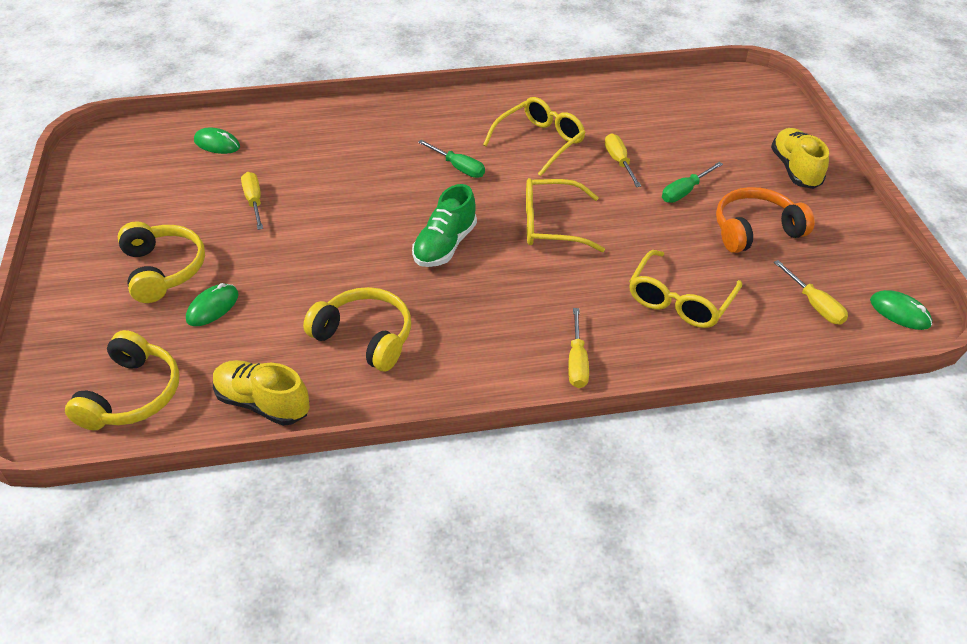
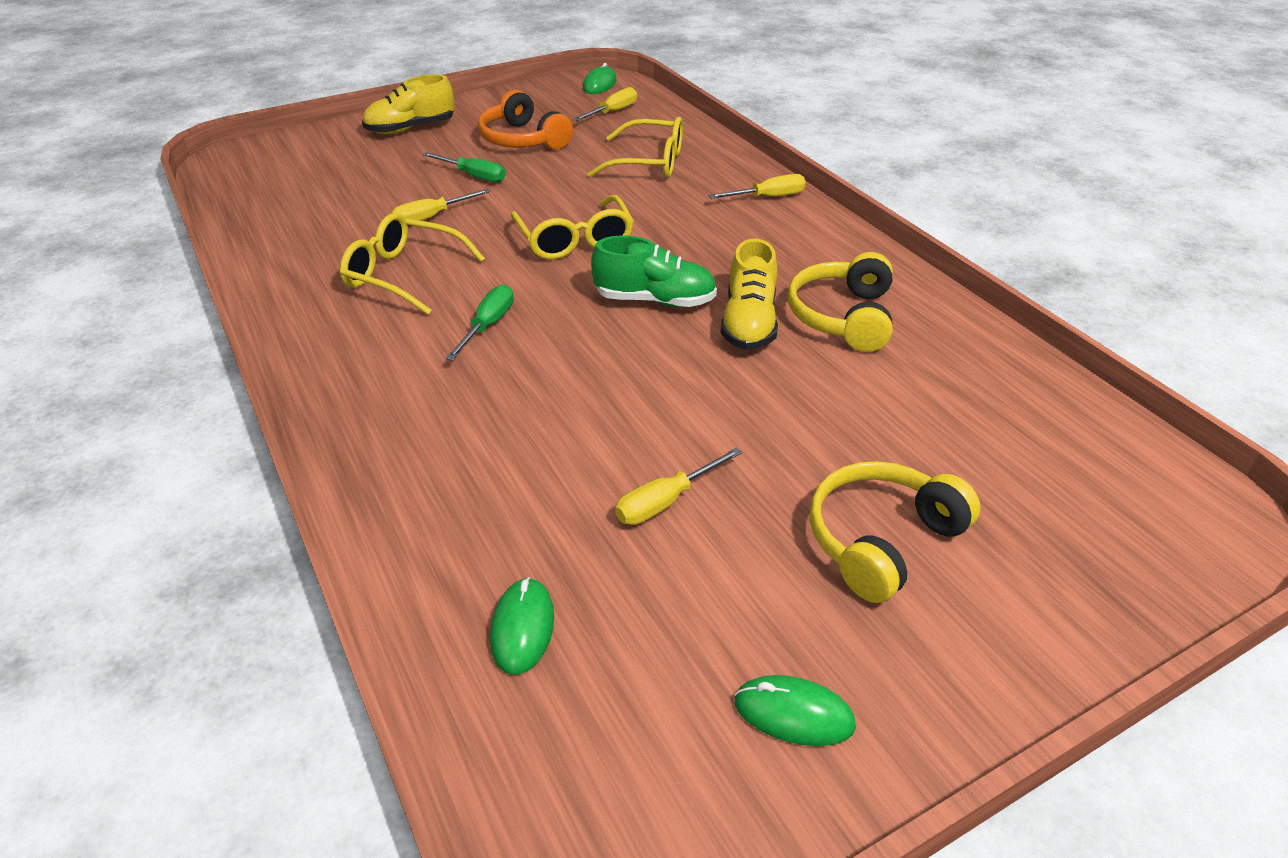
camera: 110 degrees left, 5 degrees down
yellow headphones [65,330,179,430] -> none
green mouse [186,283,239,326] -> green mouse moved to [734,675,856,746]
yellow shoe [213,360,310,426] -> yellow shoe moved to [720,239,778,350]

